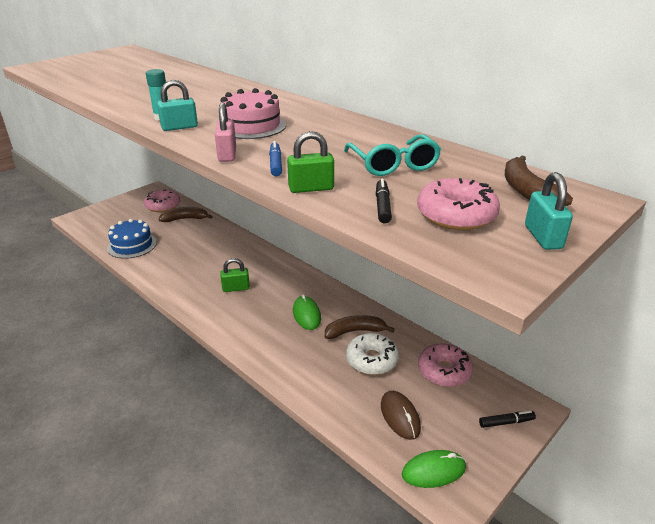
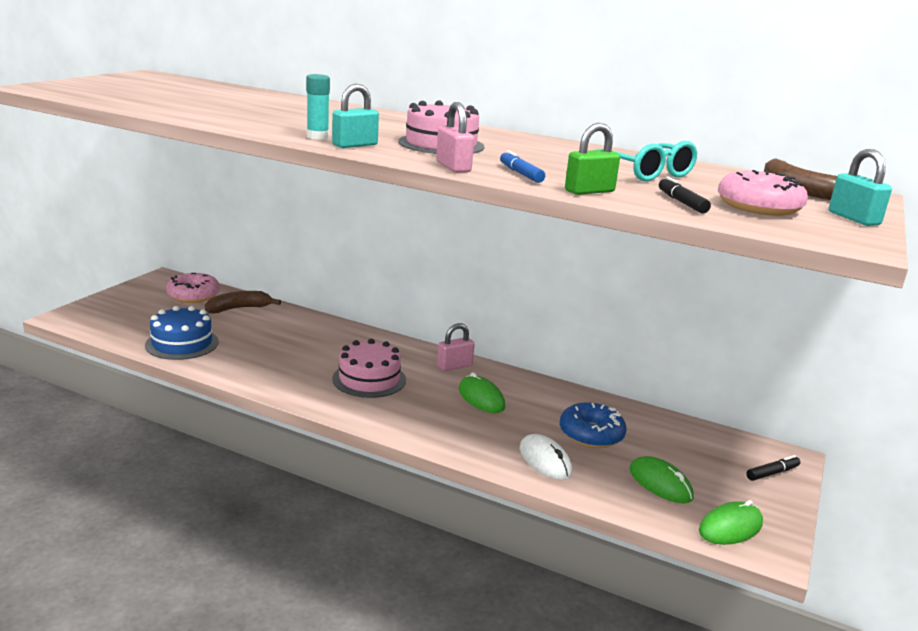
camera: 20 degrees left, 10 degrees down
green padlock [220,258,250,292] -> pink cake [332,339,406,398]
brown banana [325,315,395,339] -> none
white donut [346,333,399,375] -> blue donut [560,402,627,448]
brown mouse [381,391,421,440] -> green mouse [629,456,693,503]
pink donut [418,343,473,387] -> none
none -> pink padlock [437,323,475,371]
none -> white mouse [520,434,572,480]

